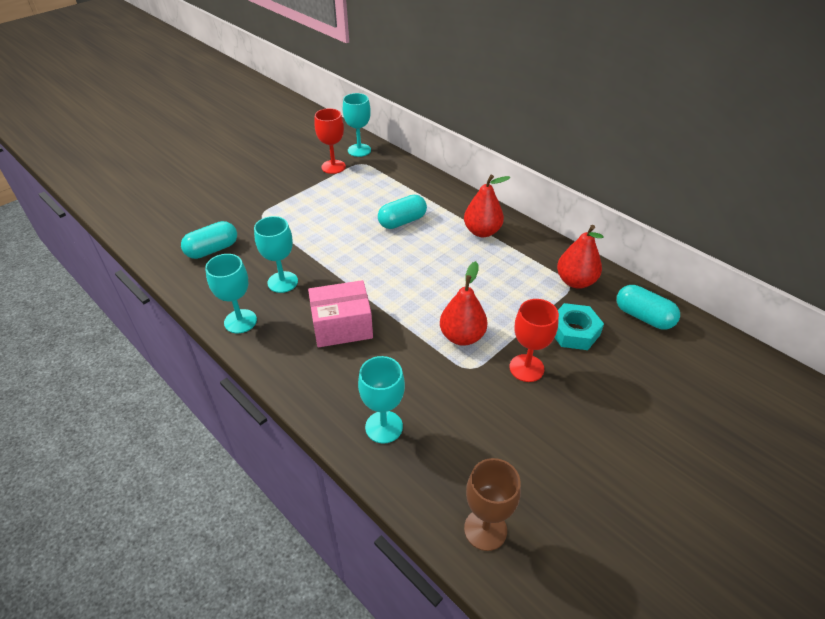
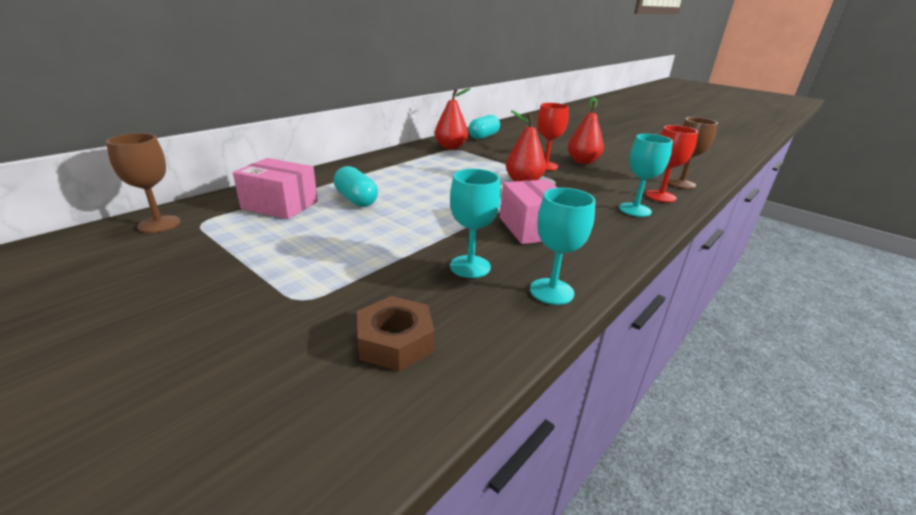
camera: 95 degrees left, 15 degrees down
turquoise capsule [181,221,237,259] -> brown nut [357,296,434,371]
red goblet [314,108,346,174] -> red goblet moved to [646,125,698,202]
turquoise goblet [343,93,371,157] -> brown goblet [106,133,181,233]
red pear [464,175,510,237] -> red pear moved to [568,97,604,164]
turquoise nut [555,303,604,350] -> none
none -> pink box [233,158,318,219]

